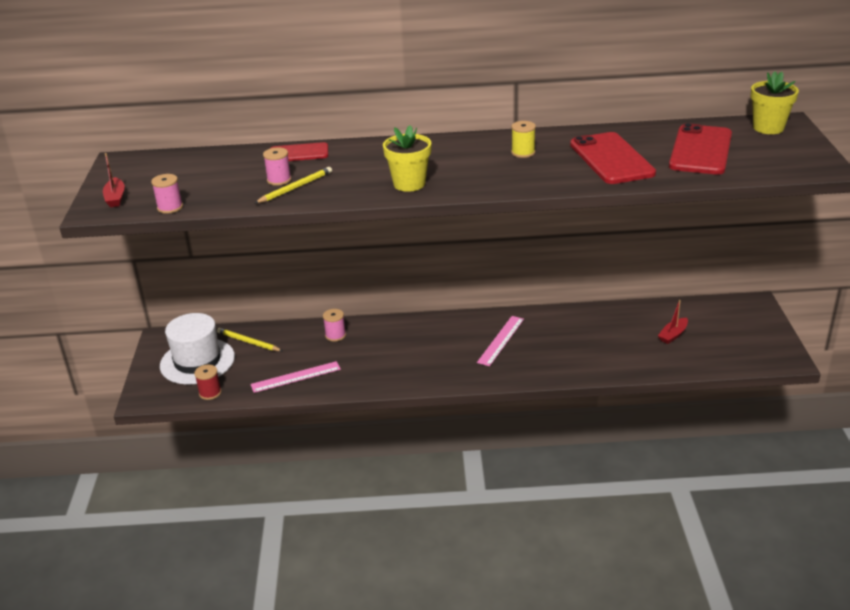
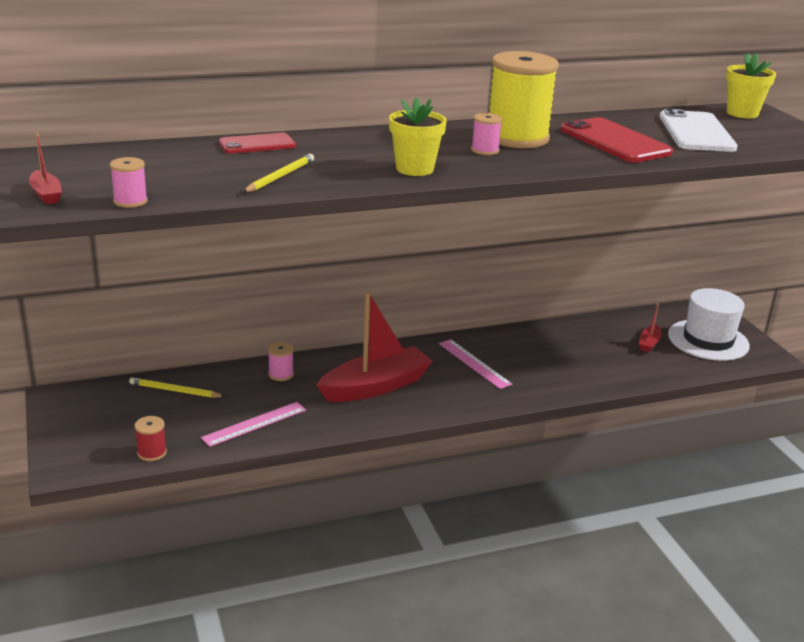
camera: 20 degrees left, 5 degrees down
white hat [160,313,235,385] -> white hat moved to [668,288,750,361]
pink spool [263,147,292,186] -> pink spool moved to [471,113,502,155]
pink ruler [477,316,524,366] -> pink ruler turned 45 degrees counterclockwise [439,339,512,389]
yellow spool [511,121,536,158] -> yellow spool [489,51,559,148], size x2.37
red phone [669,123,732,175] -> white phone [660,109,738,152]
none -> red boat [317,292,433,402]

